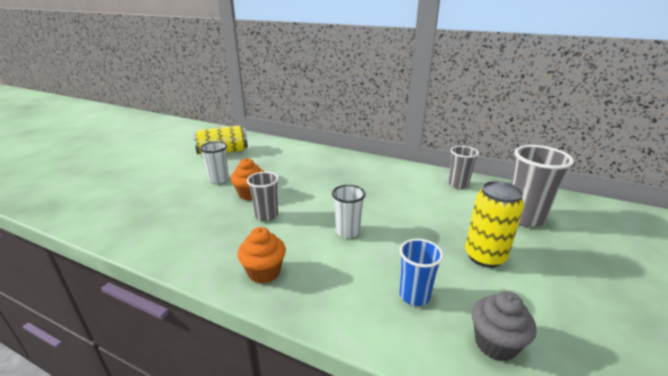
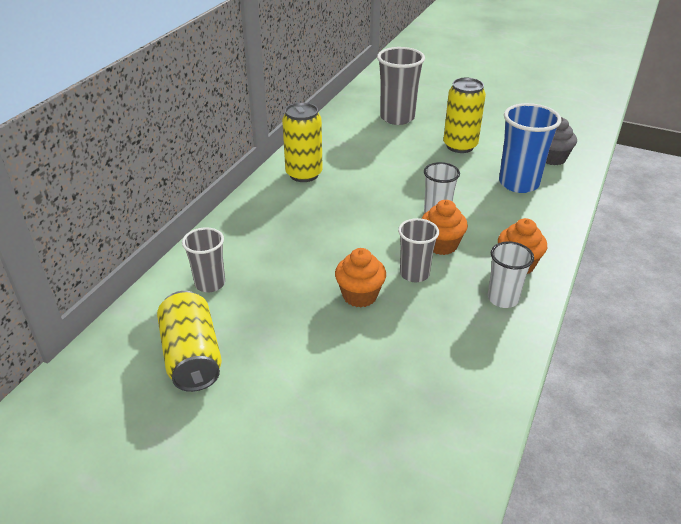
camera: 90 degrees left, 10 degrees up
white cup [200,141,229,183] -> white cup moved to [488,241,534,308]
blue cup [399,239,444,306] -> blue cup [499,103,562,193], size x1.61
grey cup [448,146,479,189] -> grey cup moved to [182,227,225,292]
none -> yellow can [282,102,323,182]
none -> orange cupcake [422,200,468,255]

